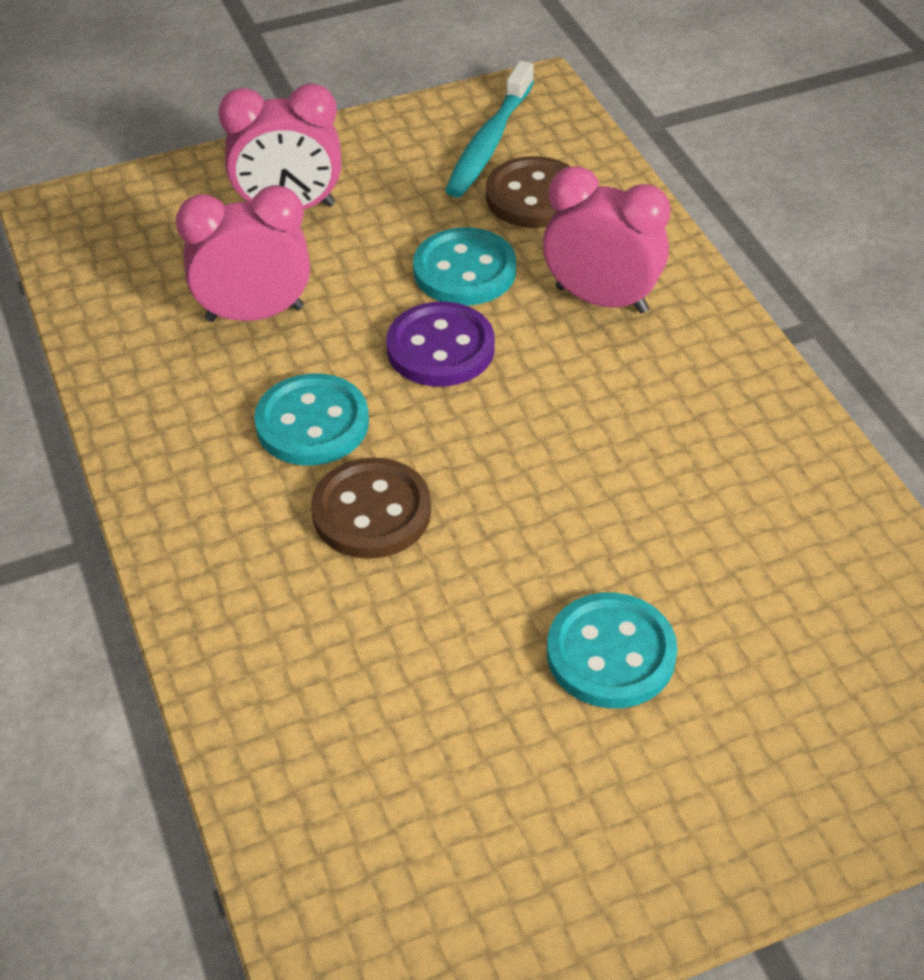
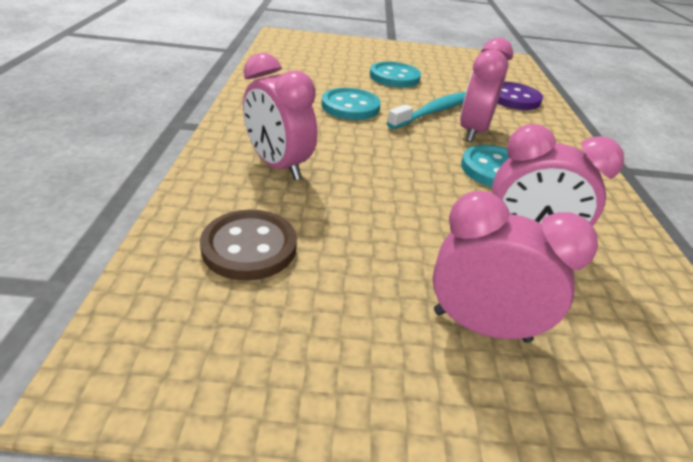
camera: 160 degrees left, 10 degrees down
brown button [311,457,431,559] -> pink clock [460,38,513,142]
purple button [386,302,495,387] -> purple button moved to [498,82,543,110]
turquoise button [413,227,516,306] -> turquoise button moved to [321,88,381,120]
turquoise toothbrush [445,61,534,198] -> turquoise toothbrush moved to [387,92,466,129]

